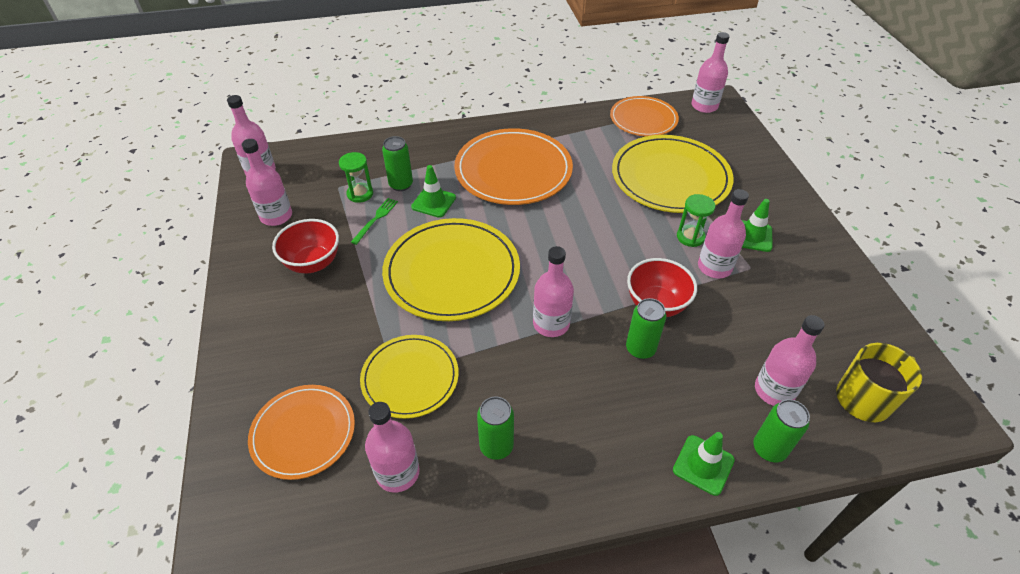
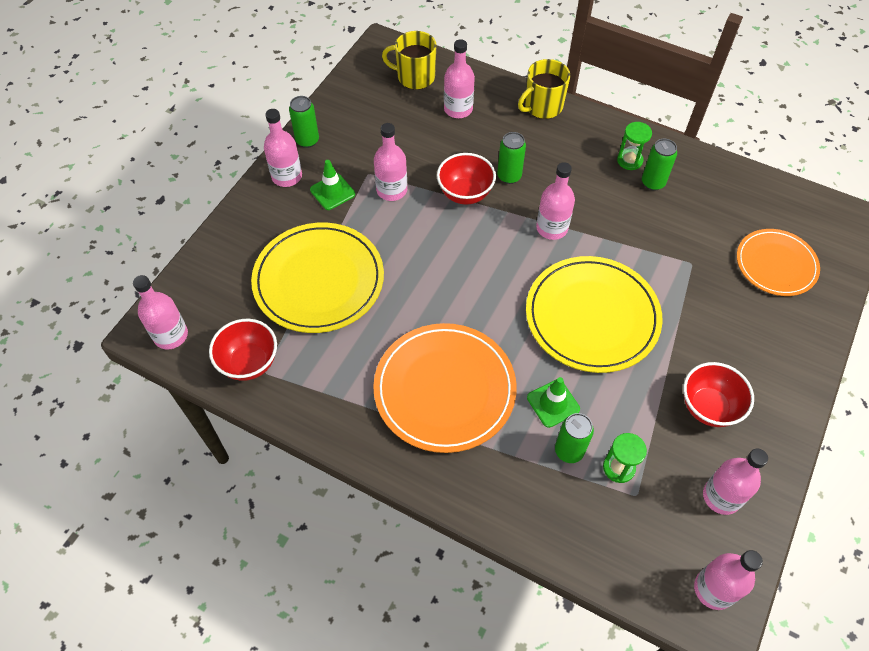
camera: 140 degrees left, 10 degrees up
green fork [351,198,398,245] -> none
yellow plate [360,335,459,419] -> none
pink bottle [365,402,420,493] -> pink bottle moved to [264,109,302,187]
orange plate [610,96,679,137] -> red bowl [209,319,277,381]
green traffic cone [673,432,735,496] -> yellow mug [518,59,570,119]
green hourglass [677,194,715,247] -> green hourglass moved to [617,122,652,170]
green can [754,399,810,462] -> green can moved to [289,96,319,148]

